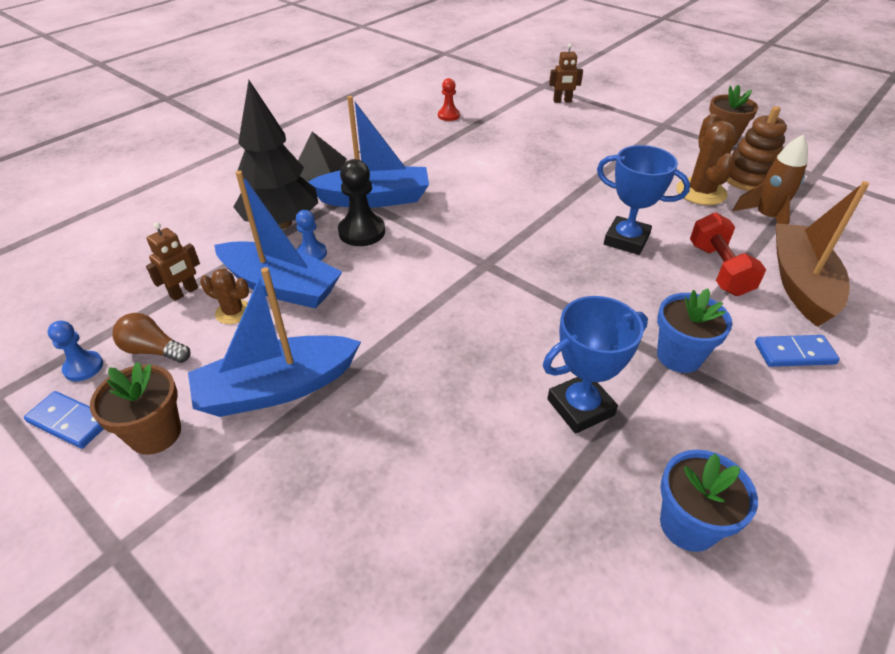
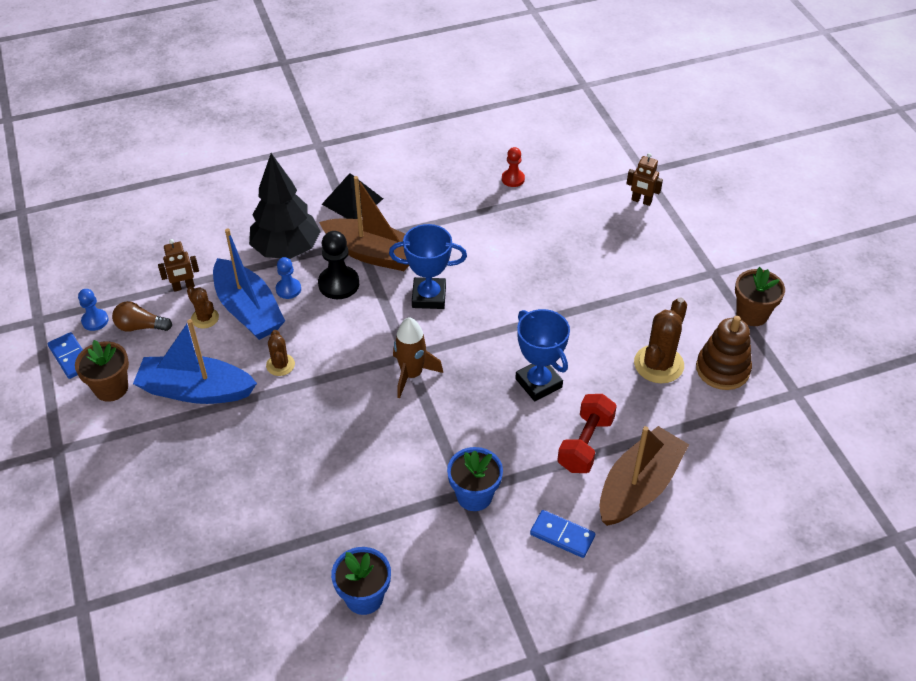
camera: 30 degrees right, 5 degrees up
brown light bulb [113,313,191,363] -> brown light bulb turned 45 degrees counterclockwise [112,301,172,332]
blue boat [308,96,429,208] -> brown boat [319,176,409,271]
blue trophy [543,296,648,434] -> blue trophy moved to [389,224,467,309]
brown rocket [732,135,808,224] -> brown rocket moved to [393,317,443,398]
none -> brown cactus [266,330,295,376]

